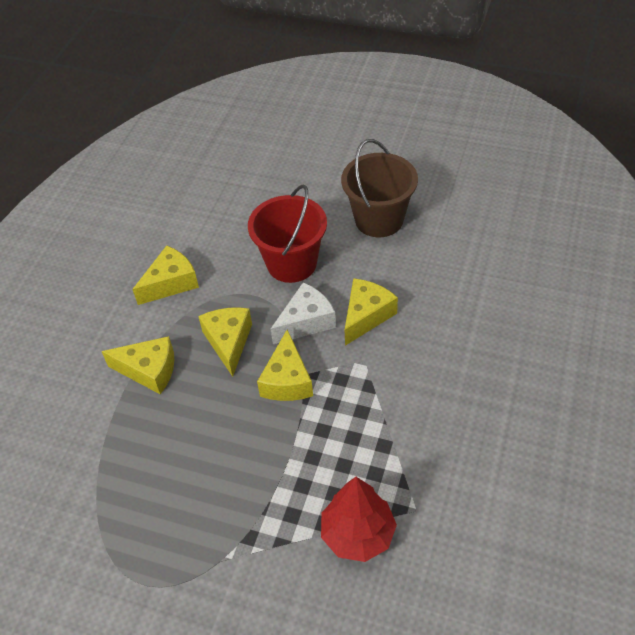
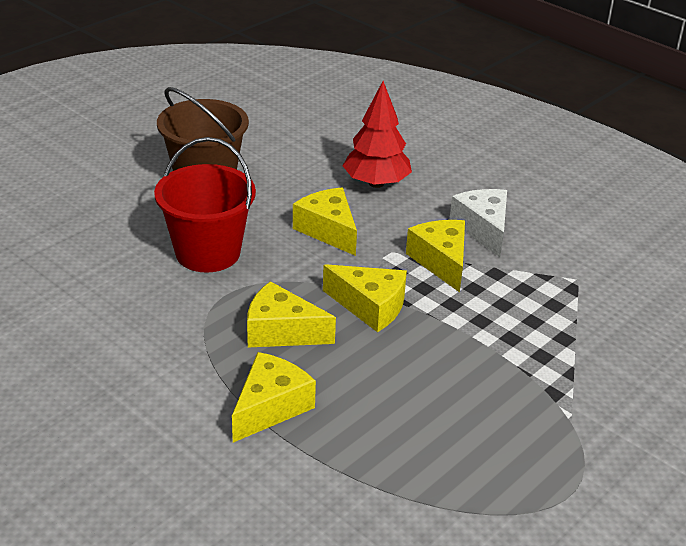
camera: 70 degrees left, 15 degrees down
yellow cheese [132,245,199,305] -> yellow cheese moved to [406,220,465,293]
white cheese [271,282,336,344] -> white cheese moved to [449,189,507,257]
red tree [321,477,397,562] -> red tree moved to [343,81,412,188]

